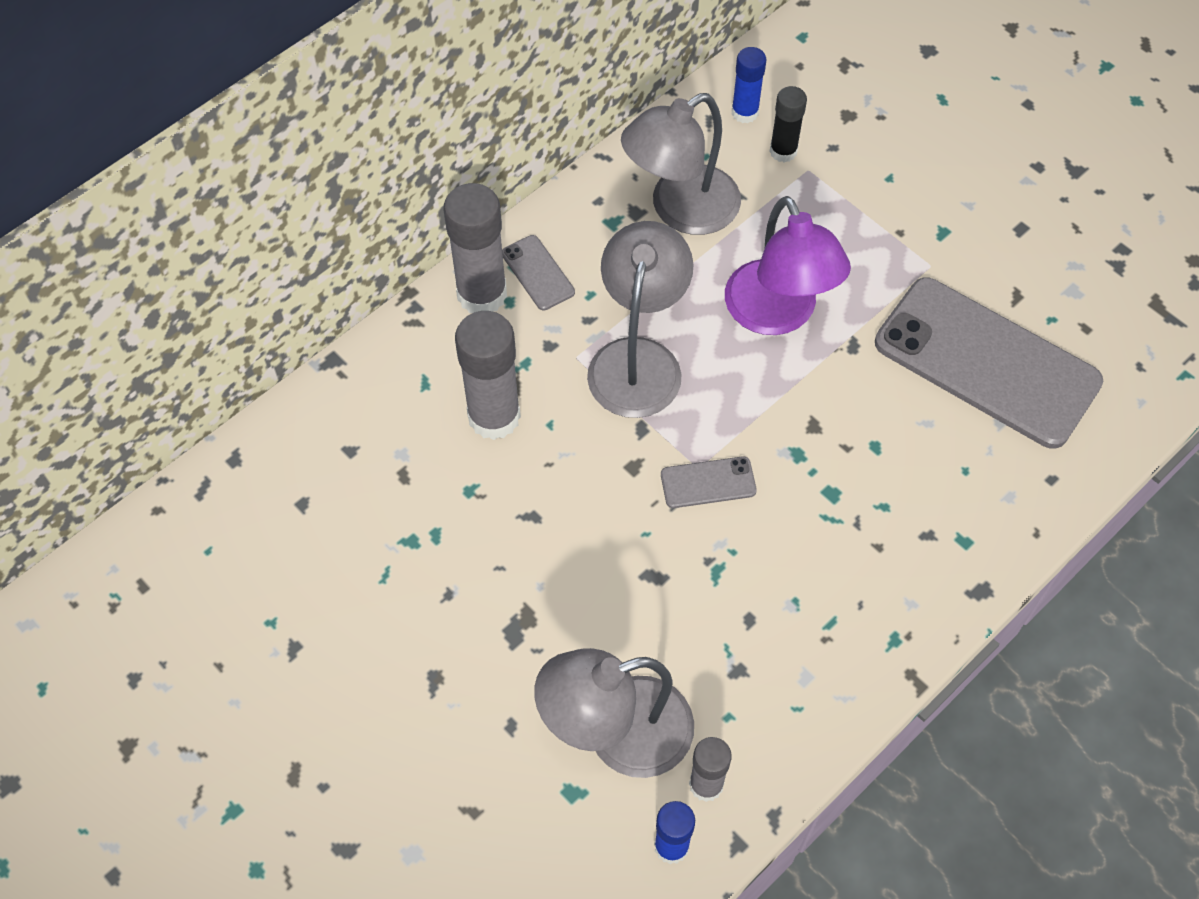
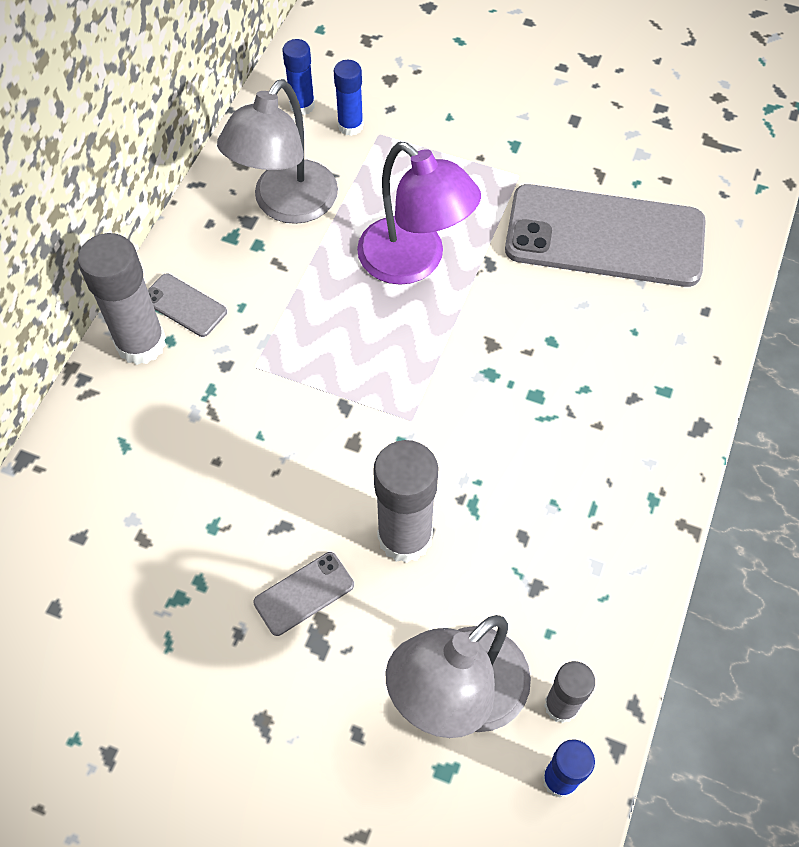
camera: 25 degrees left, 0 degrees up
grey glue stick [455,311,521,440] -> grey glue stick moved to [373,440,439,563]
grey lamp [587,221,693,418] -> none
grey phone [661,456,757,508] -> grey phone moved to [253,552,354,636]
black glue stick [770,86,807,163] -> blue glue stick [334,60,364,136]

